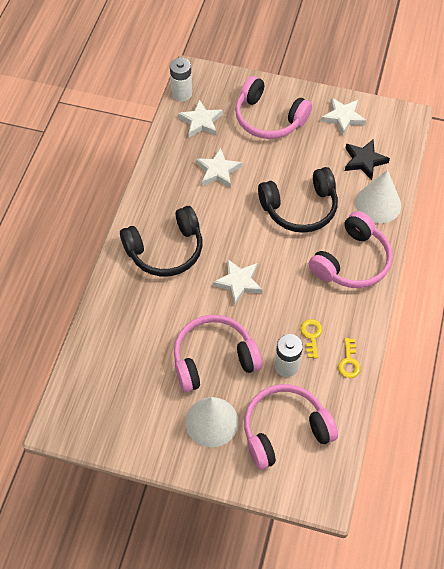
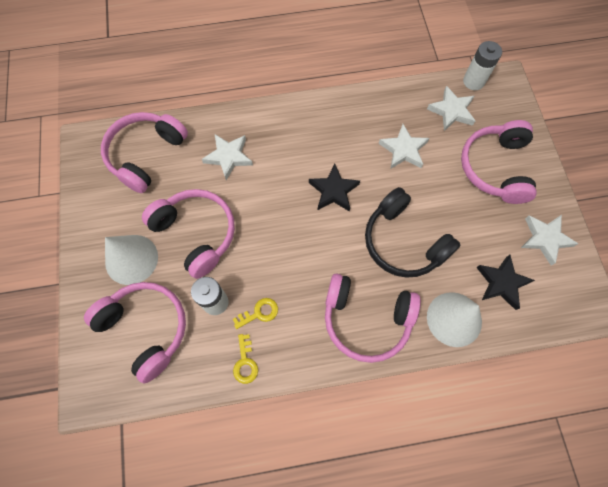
camera: 65 degrees right, 10 degrees up
black headphones [120,206,202,277] -> none
white star [213,259,263,305] -> white star moved to [202,134,253,180]
yellow key [338,338,361,378] -> yellow key turned 75 degrees counterclockwise [233,334,258,384]
none -> pink headphones [101,112,188,193]
none -> black star [309,164,360,212]

